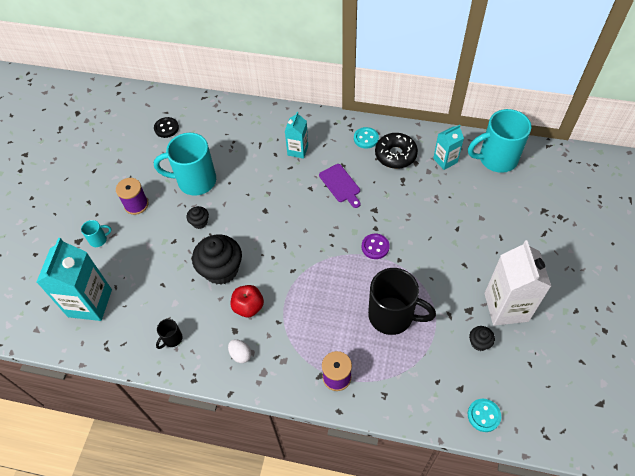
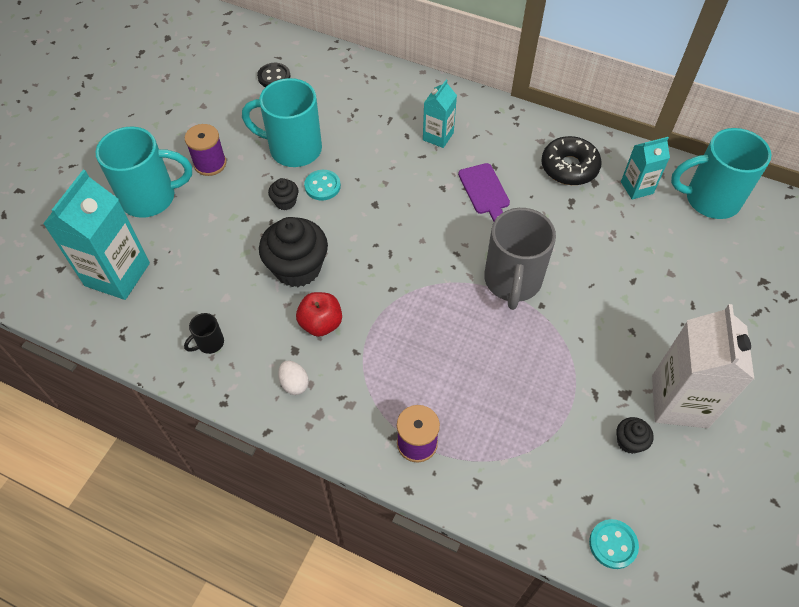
camera: 10 degrees right, 0 degrees up
turquoise mug [81,220,112,247] -> turquoise mug [95,127,192,218], size x2.29
turquoise button [354,127,379,149] -> turquoise button moved to [304,170,341,200]
purple button [362,234,390,259] -> grey mug [484,208,556,310]
black mug [368,268,436,335] -> none

